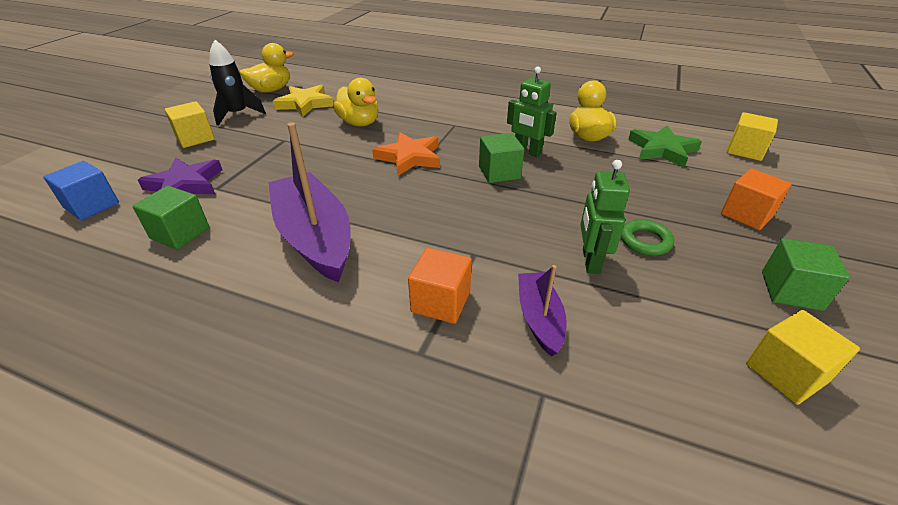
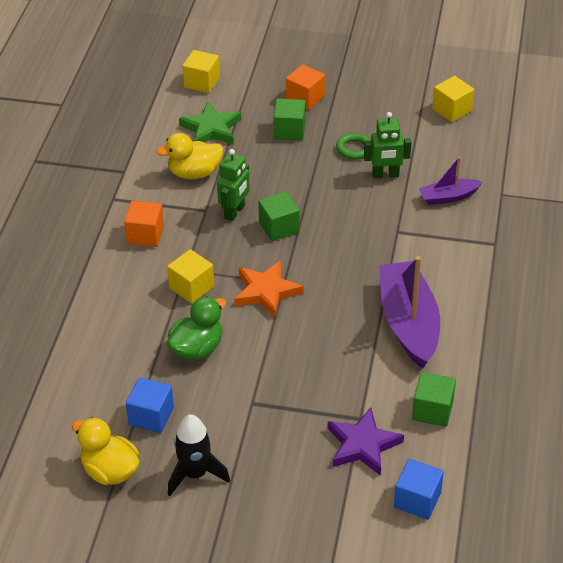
camera: 100 degrees left, 5 degrees up
yellow cube [165,101,215,148] -> yellow cube moved to [167,249,214,303]
purple boat [268,122,351,283] -> purple boat turned 120 degrees clockwise [379,256,440,369]
yellow star [273,85,334,117] -> blue cube [126,377,174,433]
yellow duck [333,78,378,126] -> green duck [167,296,226,360]
orange cube [408,248,472,324] -> orange cube moved to [124,201,164,247]
green cube [762,238,850,311] -> green cube moved to [274,99,305,140]

